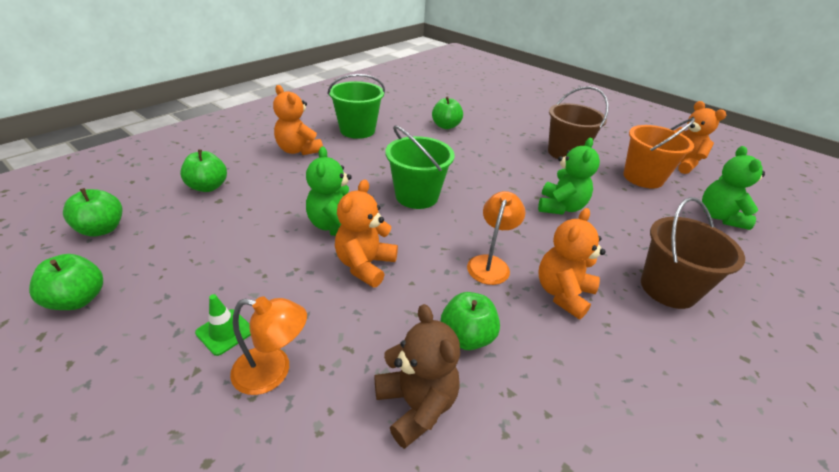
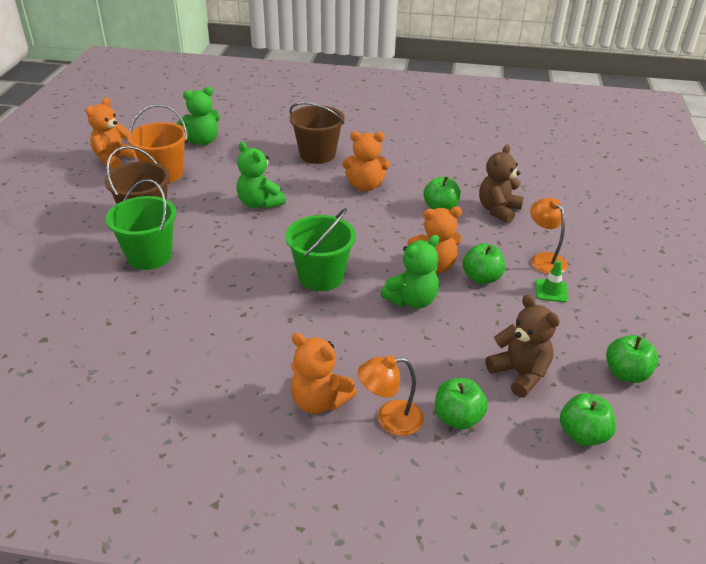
camera: 120 degrees left, 0 degrees up
orange teddy bear [273,85,323,155] -> orange teddy bear turned 105 degrees clockwise [290,333,357,414]
green bucket [328,74,385,139] -> green bucket moved to [106,179,176,270]
green apple [432,96,463,129] -> green apple moved to [462,243,505,284]
orange lamp [467,191,525,285] -> orange lamp moved to [358,355,424,436]
green teddy bear [538,138,600,215] -> green teddy bear turned 120 degrees counterclockwise [237,142,285,209]
none -> brown teddy bear [485,295,560,397]

